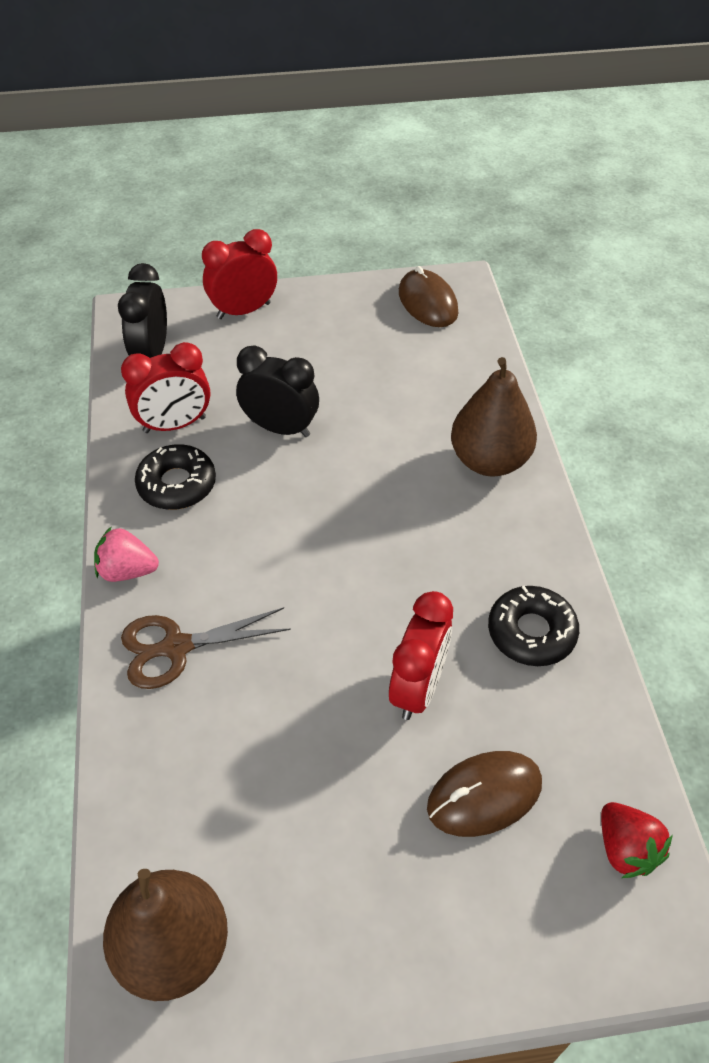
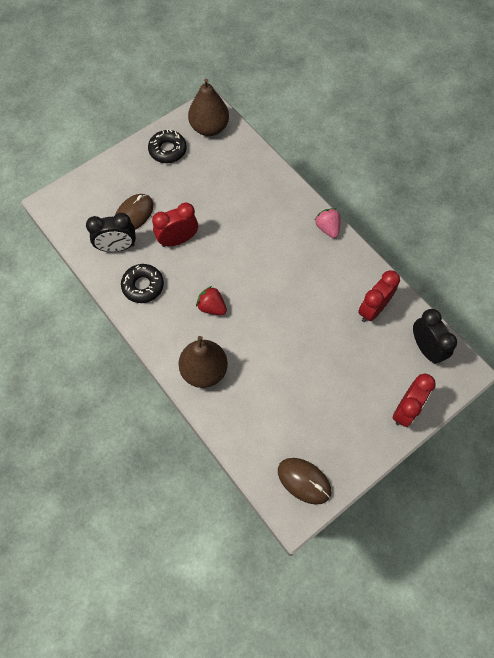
camera: 150 degrees right, 15 degrees up
pink strawberry [94,526,159,582] -> pink strawberry turned 90 degrees counterclockwise [315,208,340,238]
brown scissors [121,607,291,689] -> none
black donut [135,444,216,510] -> black donut moved to [148,130,187,163]
black clock [236,345,319,437] -> black clock moved to [86,213,136,252]
red clock [389,591,453,720] -> red clock turned 75 degrees clockwise [152,203,198,247]
red strawberry [601,802,673,878] -> red strawberry moved to [196,286,227,315]

